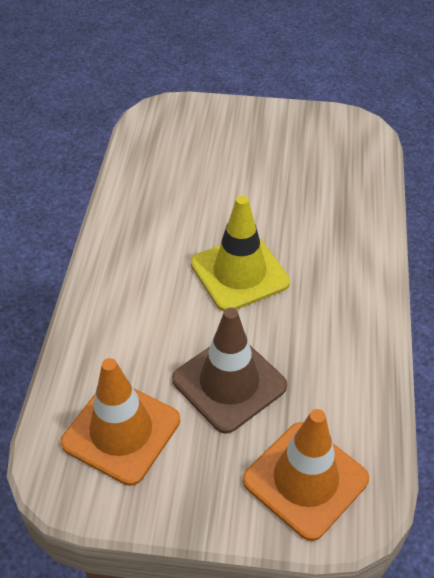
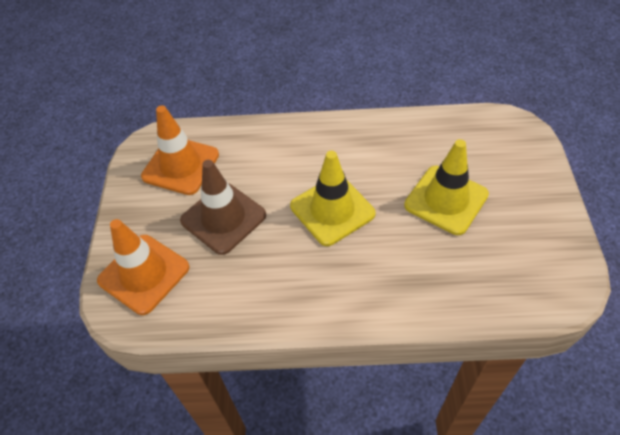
camera: 85 degrees right, 5 degrees up
none -> yellow traffic cone [404,139,489,235]

